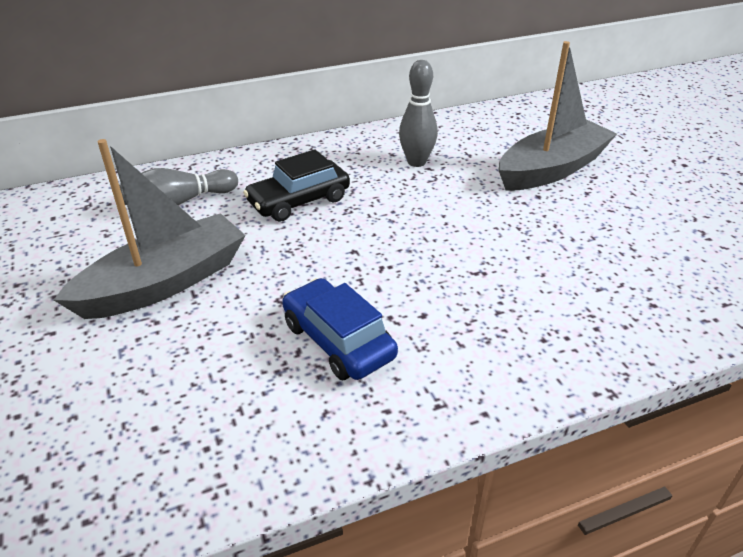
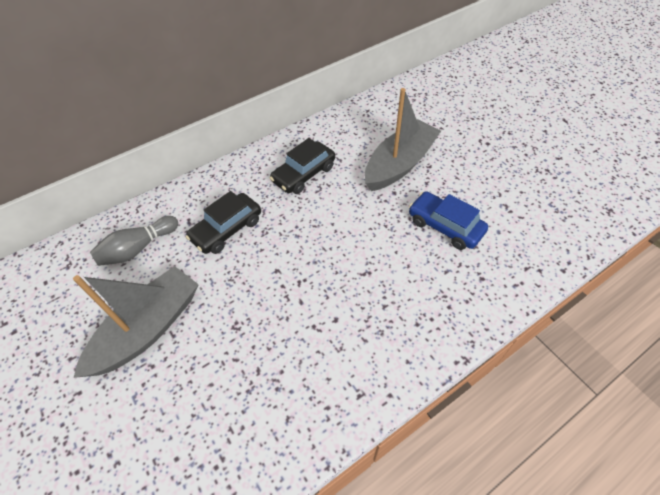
camera: 10 degrees left, 15 degrees up
blue car [282,278,398,380] -> blue car moved to [409,191,488,250]
grey bowling pin [399,60,438,167] -> black car [270,138,335,194]

